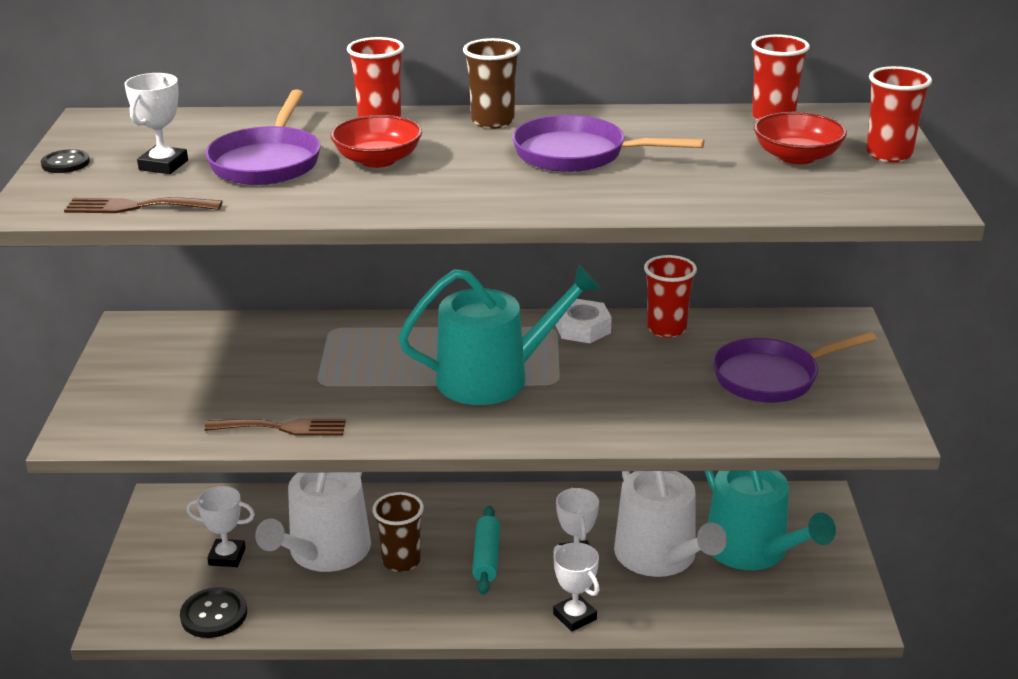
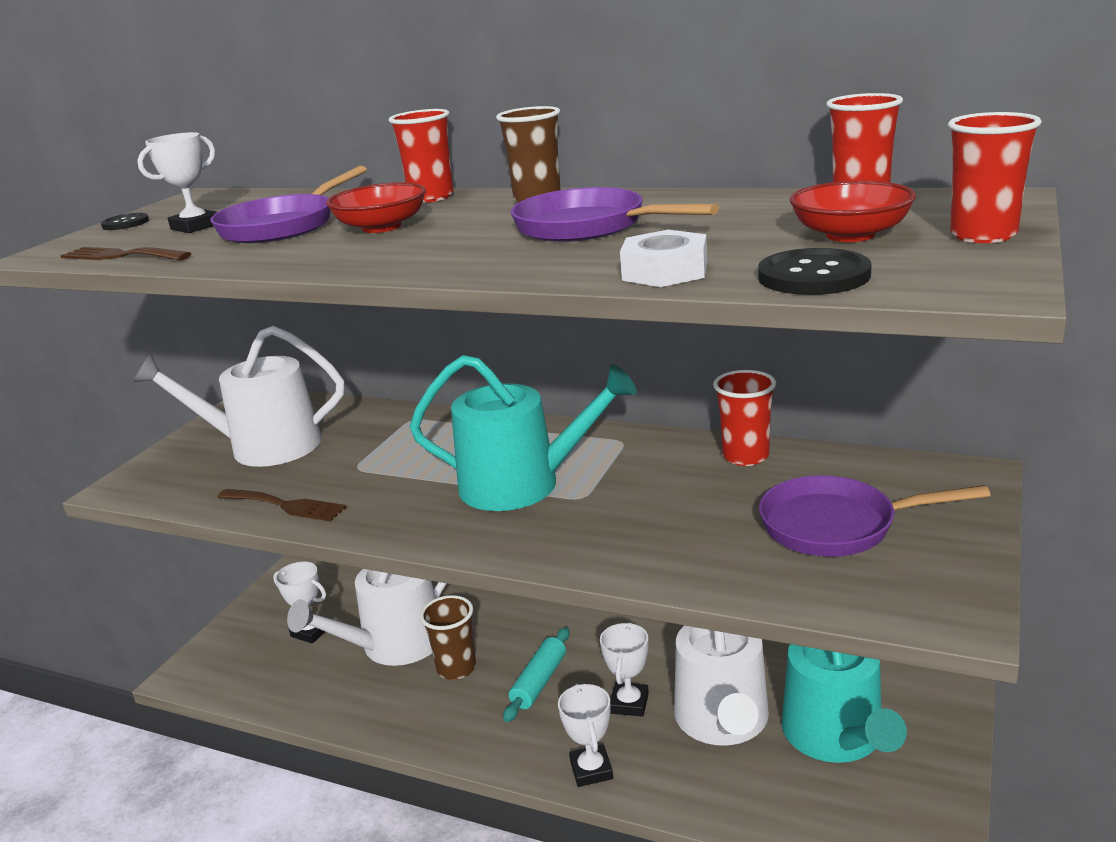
camera: 25 degrees right, 5 degrees down
black button [180,587,247,638] -> black button moved to [758,248,872,295]
white nut [556,299,612,343] -> white nut moved to [620,230,707,287]
none -> white watering can [133,326,344,467]

